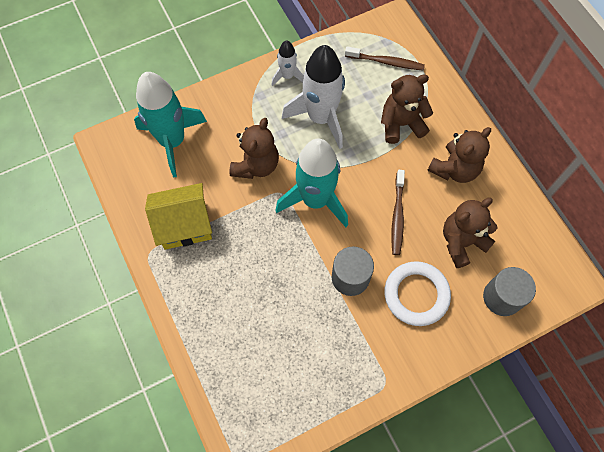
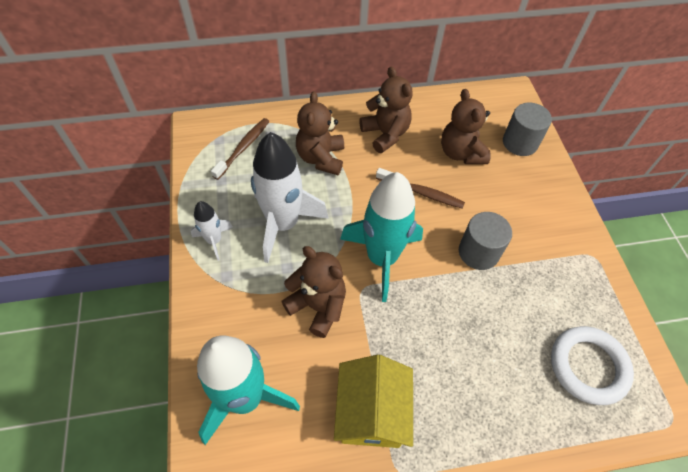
camera: 75 degrees left, 10 degrees down
white ring [384,261,451,326] -> white ring moved to [551,326,634,405]

